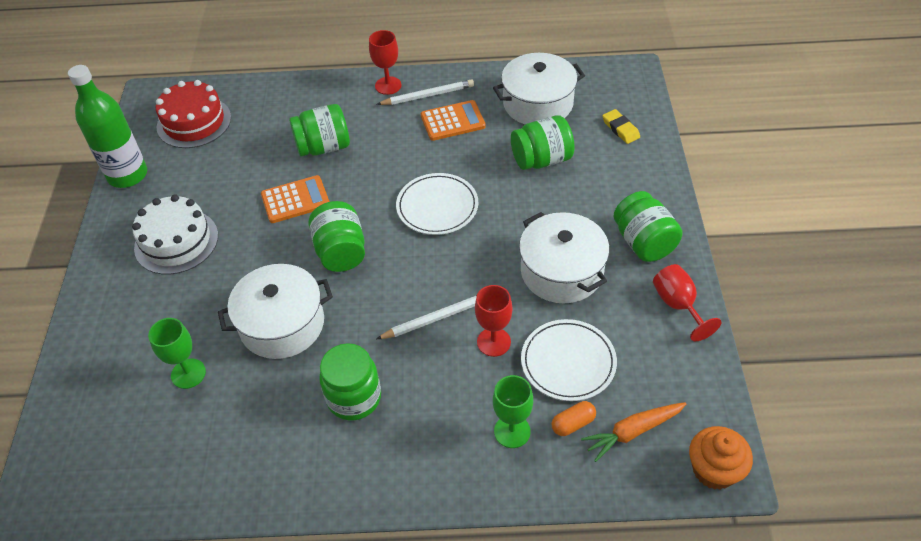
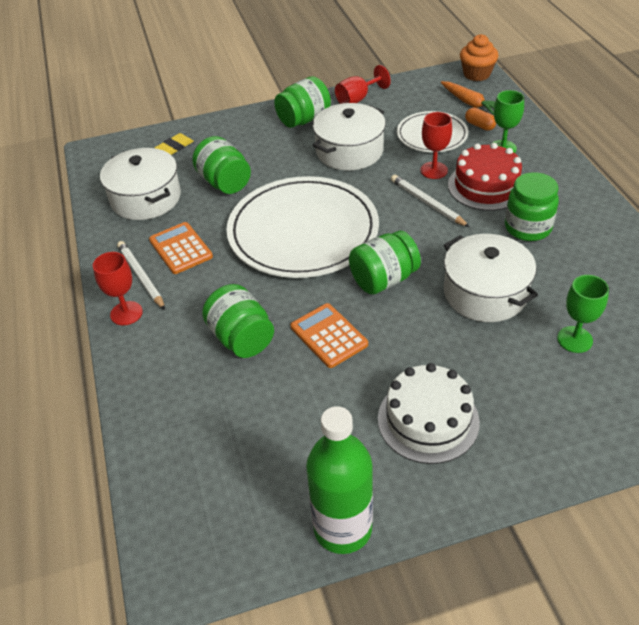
camera: 105 degrees left, 5 degrees down
red cake [156,80,231,148] -> red cake moved to [448,143,522,211]
white plate [396,173,478,235] -> white plate [226,176,379,278], size x1.88

